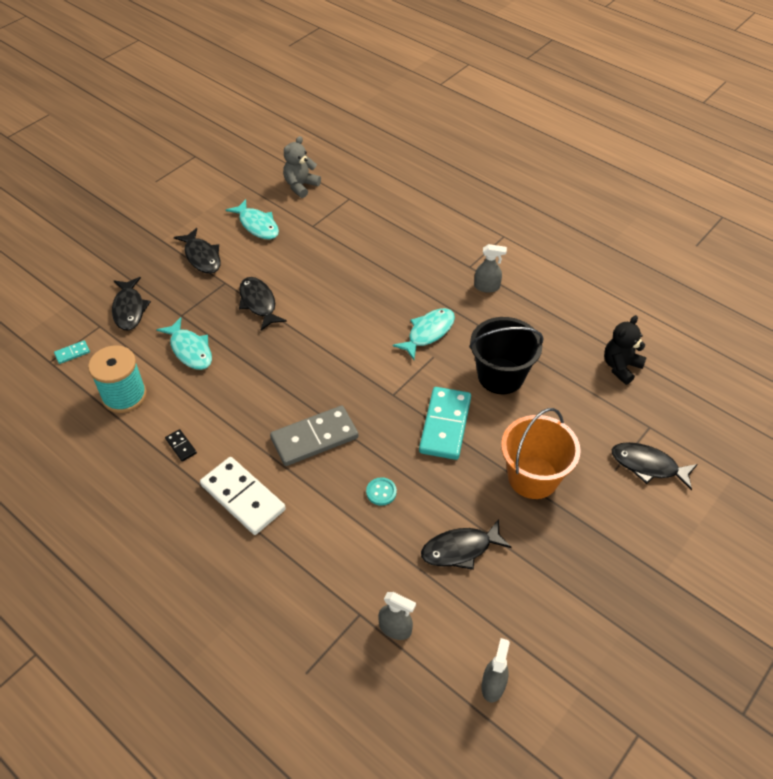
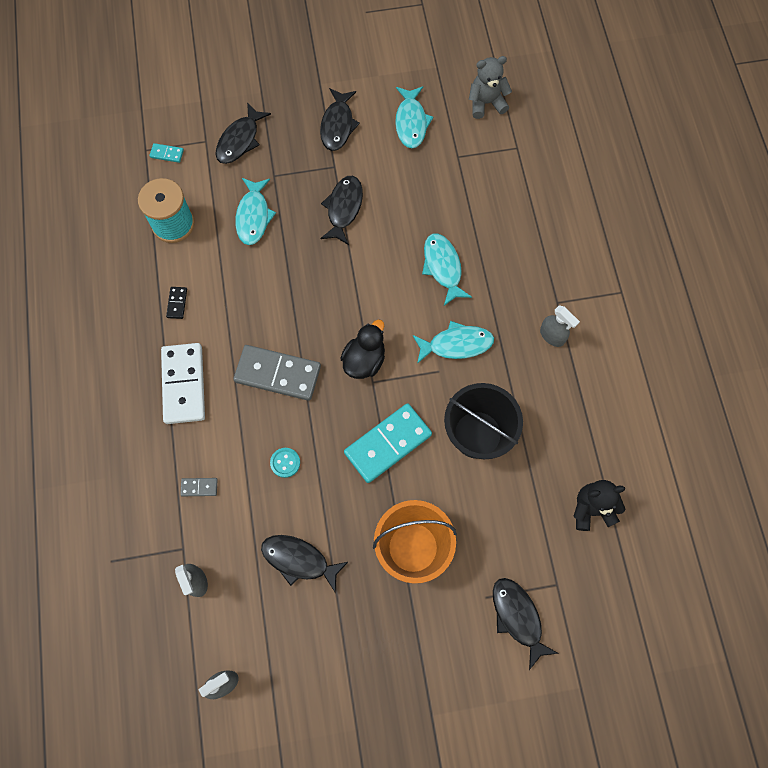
camera: 40 degrees right, 20 degrees up
none -> grey domino [180,478,218,496]
none -> black duck [340,320,385,379]
none -> turquoise fish [422,233,472,306]

